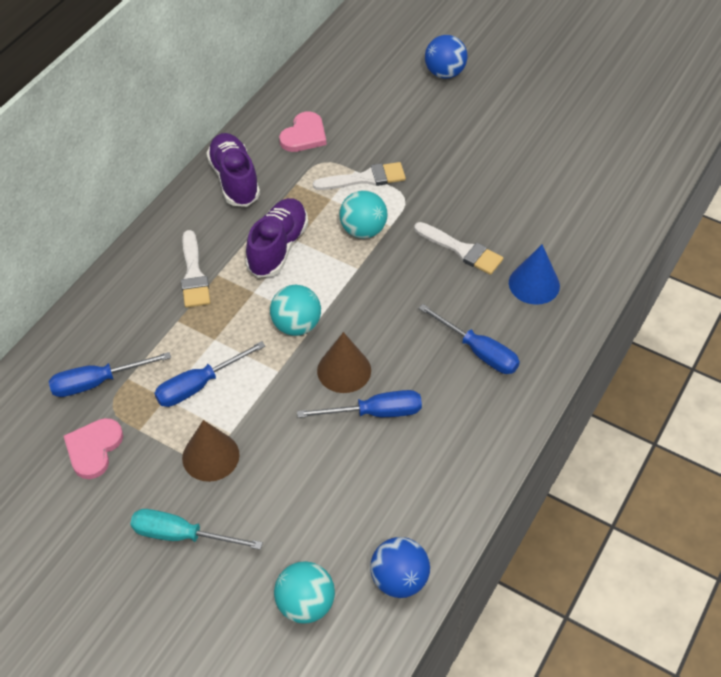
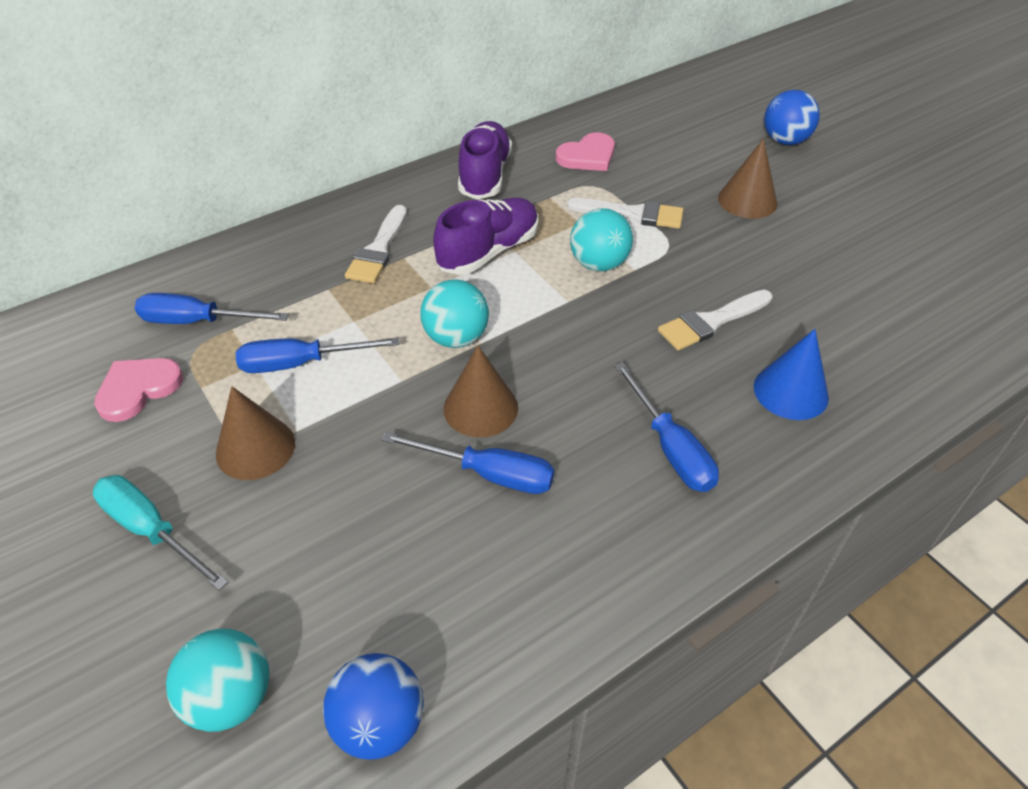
camera: 25 degrees right, 5 degrees down
white brush [414,222,503,275] -> white brush turned 90 degrees clockwise [658,290,772,350]
none -> brown cone [718,139,778,219]

